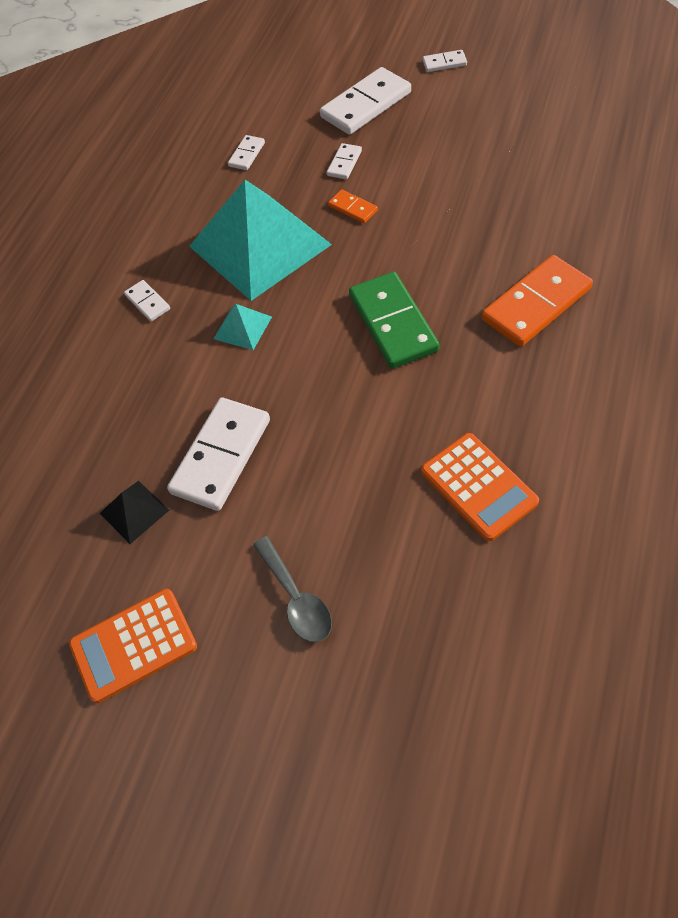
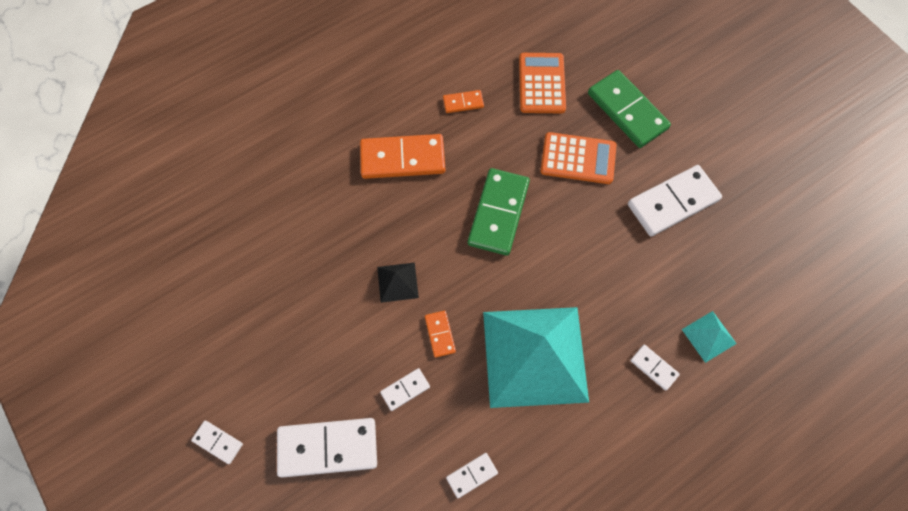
camera: 150 degrees left, 10 degrees up
orange calculator [69,589,197,703] -> orange calculator moved to [540,132,617,184]
black pyramid [100,481,169,544] -> black pyramid moved to [377,263,419,303]
white domino [124,280,170,322] -> white domino turned 45 degrees counterclockwise [630,345,680,391]
turquoise pyramid [213,304,272,350] -> turquoise pyramid moved to [682,311,737,363]
grey spoon [253,536,332,643] -> none
none -> orange domino [443,90,484,113]
none -> green domino [588,70,671,148]

